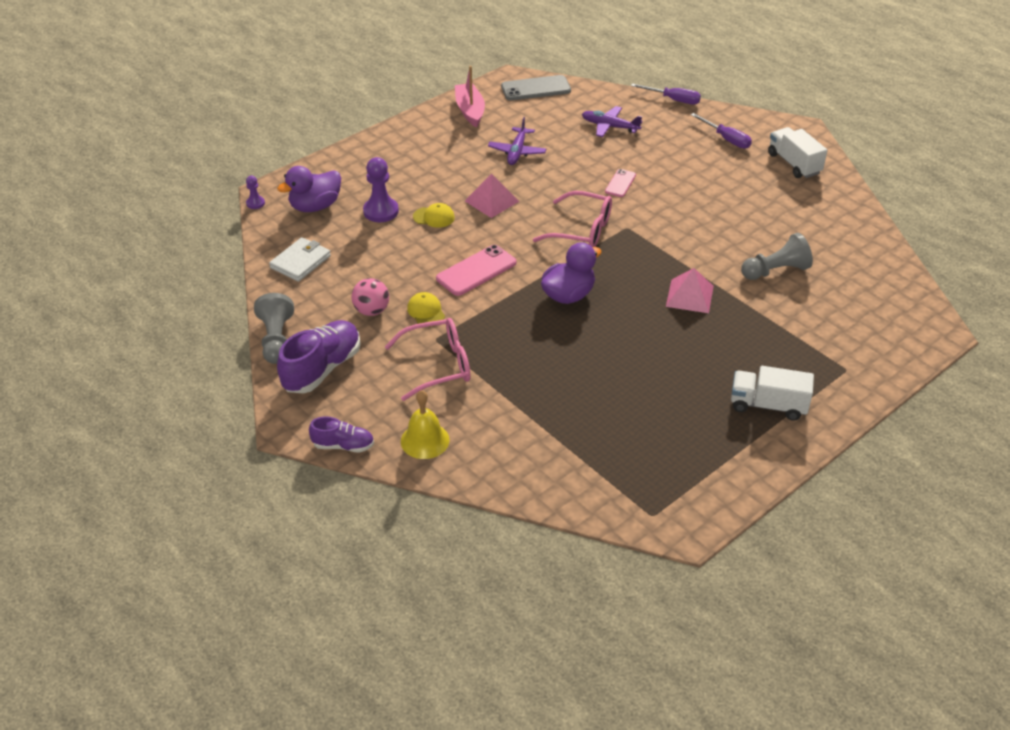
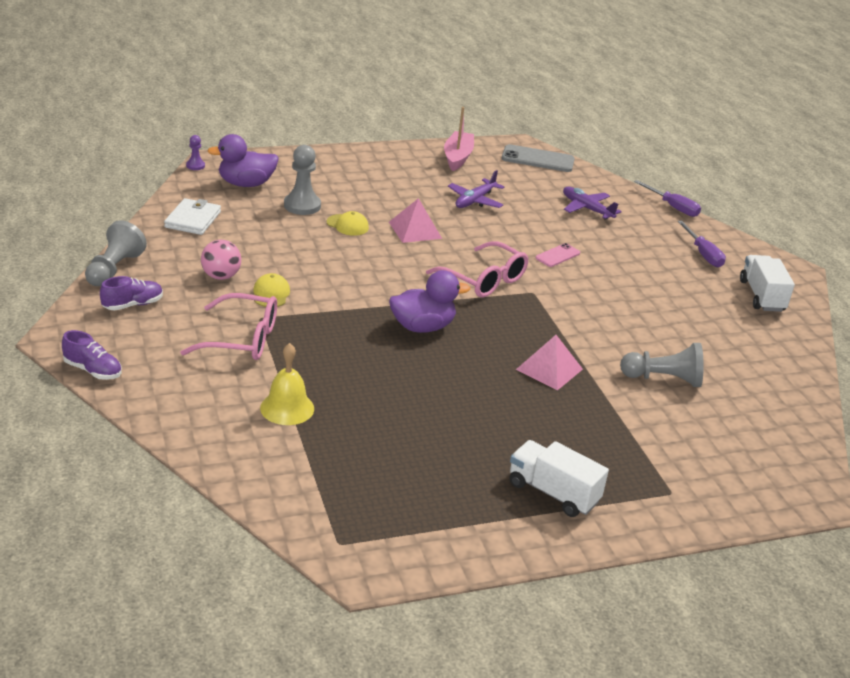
camera: 20 degrees right, 10 degrees down
white wallet [269,237,331,282] -> white wallet turned 45 degrees counterclockwise [164,198,221,235]
purple shoe [277,320,361,393] -> purple shoe [100,276,163,311], size x0.57
purple pawn [363,157,399,222] -> grey pawn [284,145,321,215]
yellow bell [401,390,449,459] -> yellow bell moved to [260,343,314,425]
pink phone [436,245,516,296] -> none

